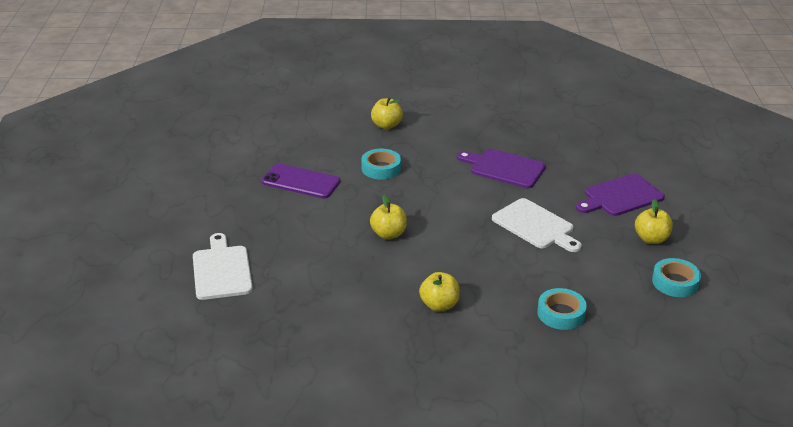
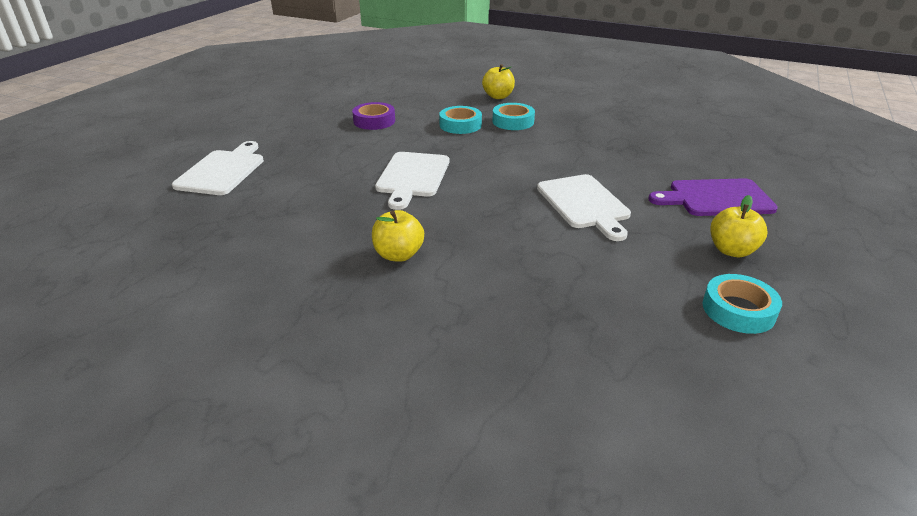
camera: 25 degrees right, 0 degrees up
purple phone [262,164,340,199] -> purple tape [352,102,395,130]
yellow apple [370,195,407,239] -> white cutting board [375,152,449,210]
purple cutting board [457,149,546,188] -> none
turquoise tape [537,288,587,330] -> turquoise tape moved to [492,103,535,130]

